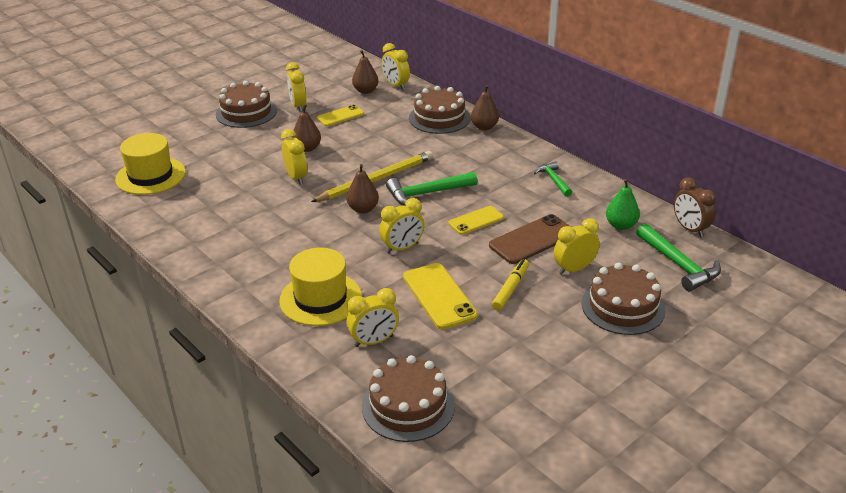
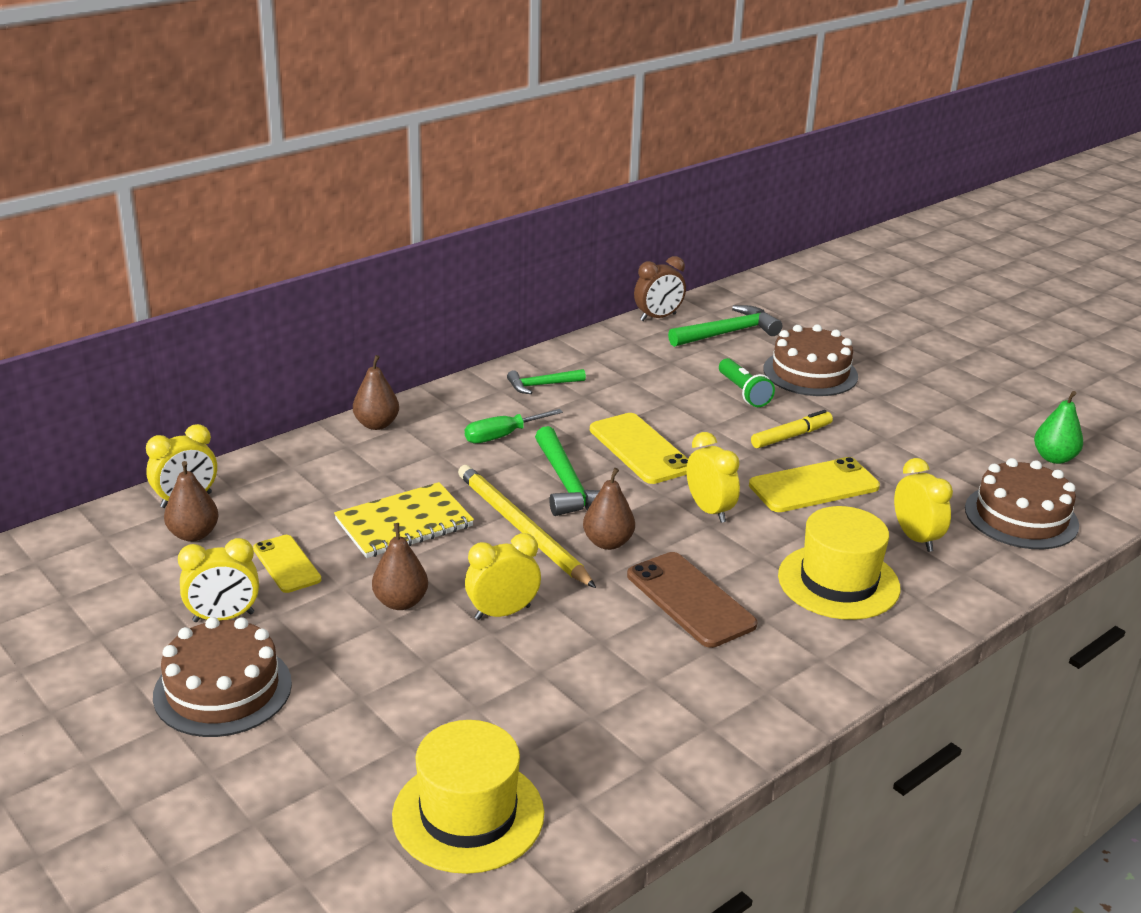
camera: 90 degrees left, 5 degrees down
brown cake [409,86,470,134] -> none
yellow phone [449,206,504,235] -> yellow phone [590,413,688,484], size x1.57
brown phone [489,214,573,264] -> brown phone moved to [627,552,757,648]
yellow marker [492,259,529,311] -> yellow marker turned 120 degrees clockwise [751,410,833,448]
yellow clock [554,218,600,275] -> green flashlight [719,358,775,407]
green pear [606,179,640,230] -> green pear moved to [1034,391,1083,464]
none -> yellow notebook [334,482,474,558]
none -> green screwdriver [465,409,563,443]

